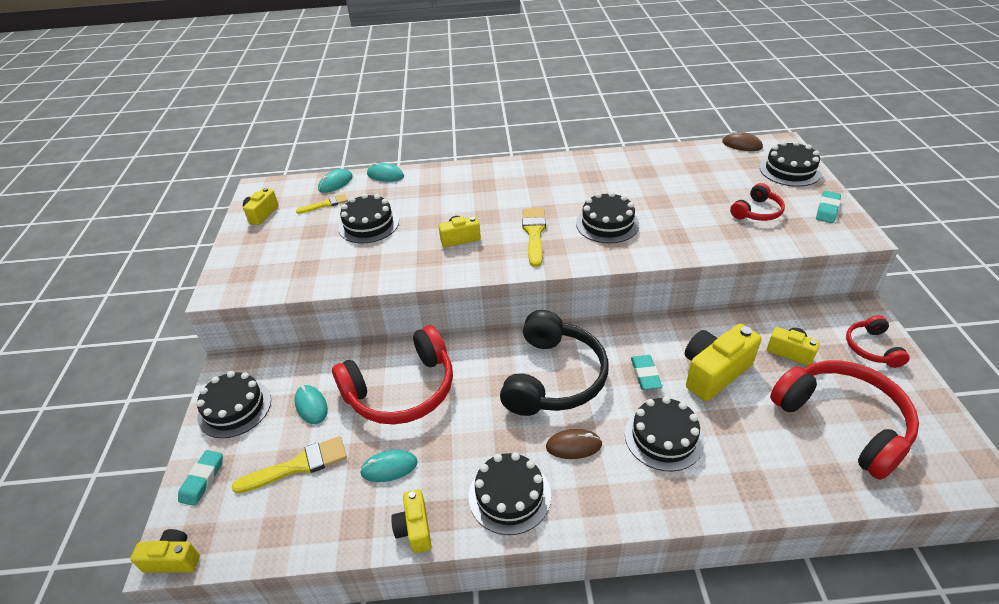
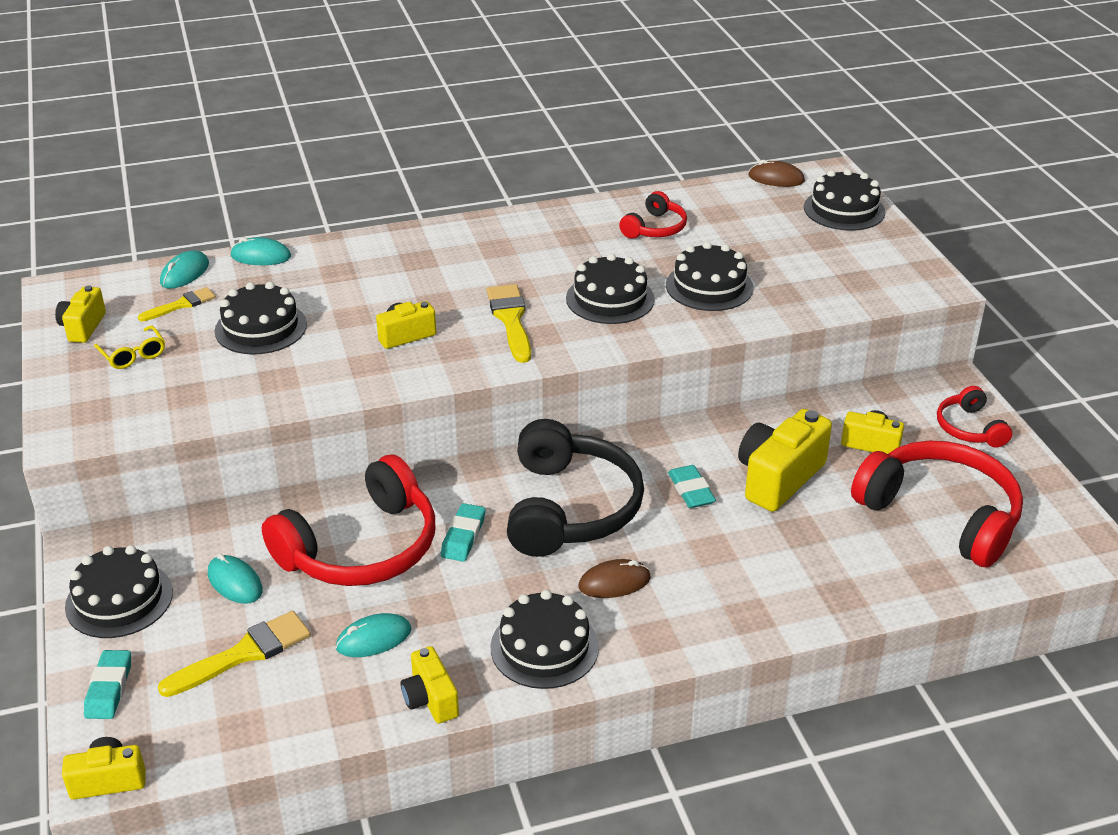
camera: 15 degrees left, 5 degrees down
black cake [625,396,704,471] -> black cake moved to [666,242,754,311]
red headphones [730,183,785,221] -> red headphones moved to [619,191,687,239]
turquoise eraser [816,191,841,223] -> turquoise eraser moved to [441,503,486,562]
none -> yellow glasses [94,325,165,369]

